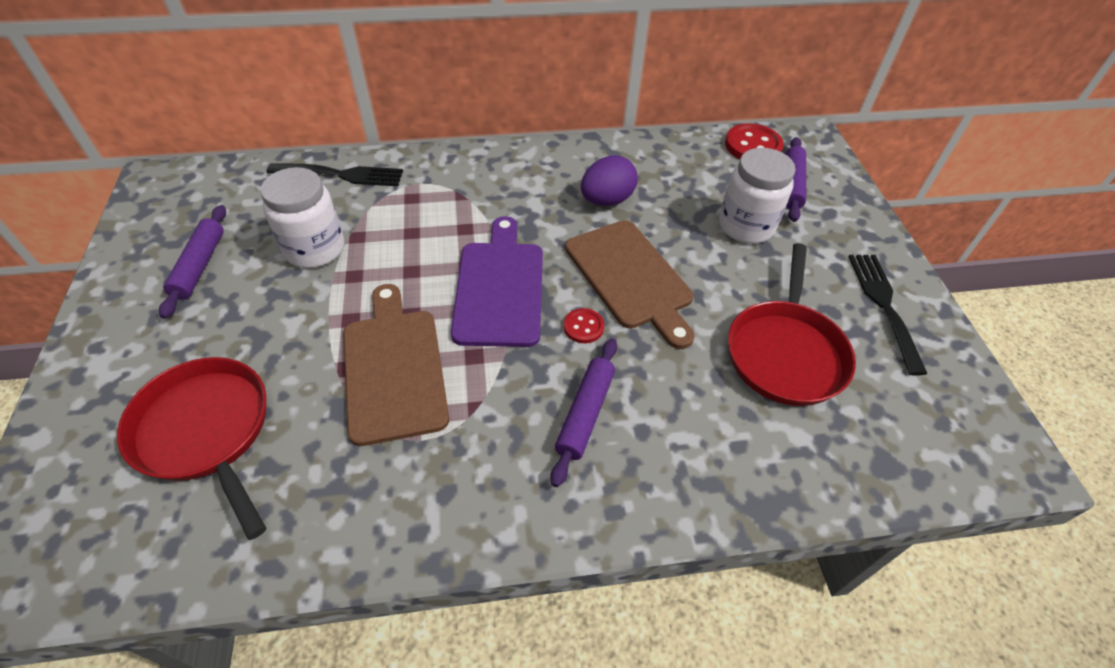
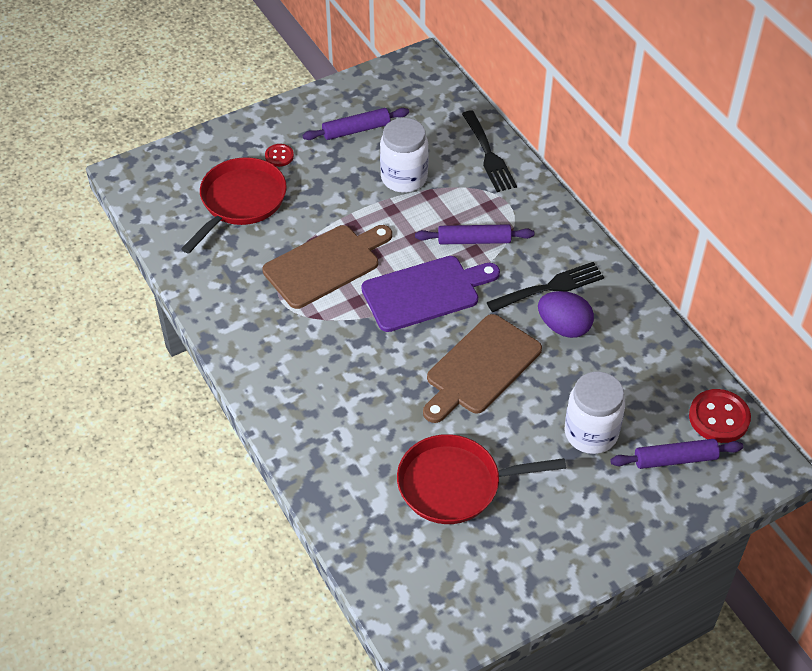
camera: 70 degrees right, 0 degrees up
purple rolling pin [551,338,617,487] -> purple rolling pin moved to [415,224,534,245]
red button [564,308,604,343] -> red button moved to [265,144,294,167]
black fork [849,255,928,376] -> black fork moved to [487,262,604,312]

